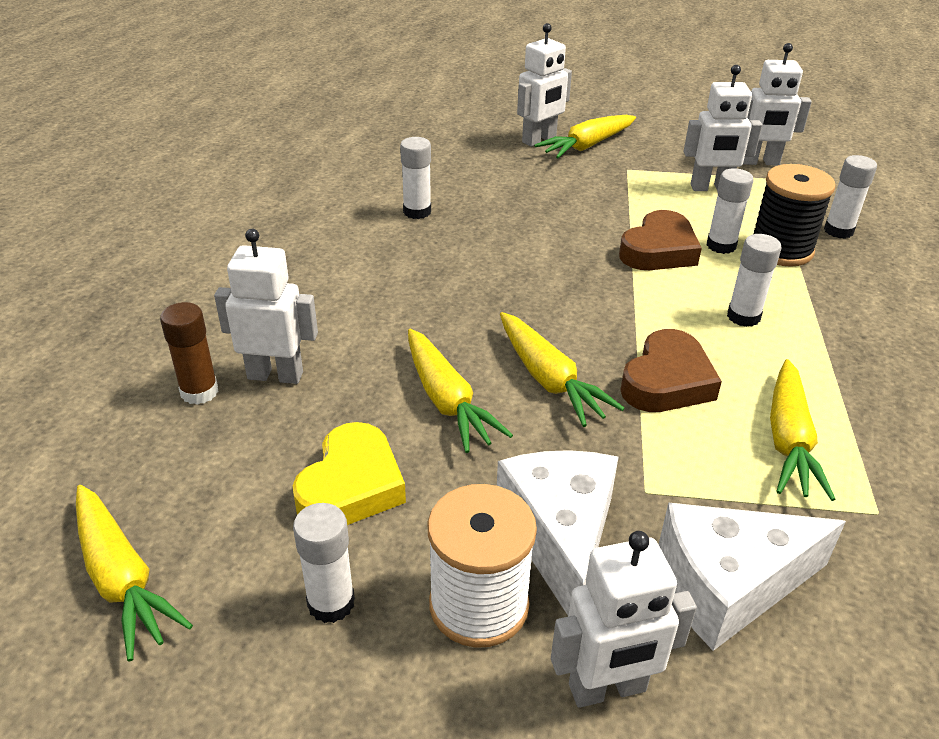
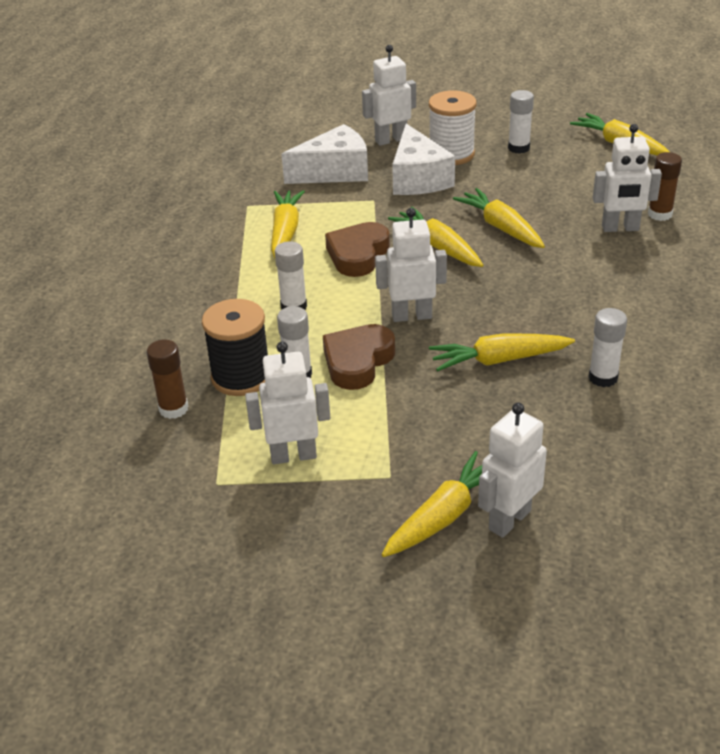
camera: 175 degrees right, 0 degrees up
yellow heart [293,422,406,525] -> none
white robot [743,43,812,166] -> white robot moved to [375,208,447,322]
white glue stick [824,155,877,239] -> brown glue stick [147,340,188,419]
none -> yellow carrot [429,334,575,371]

